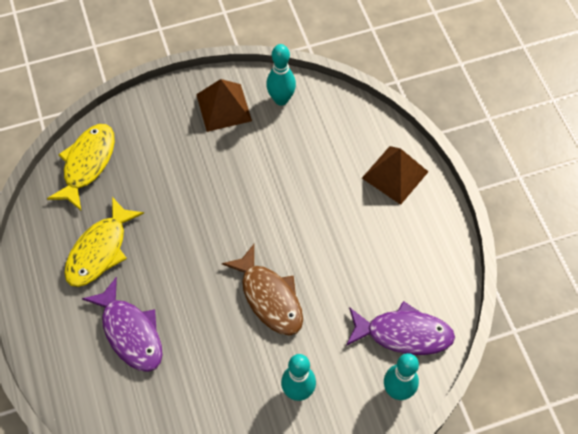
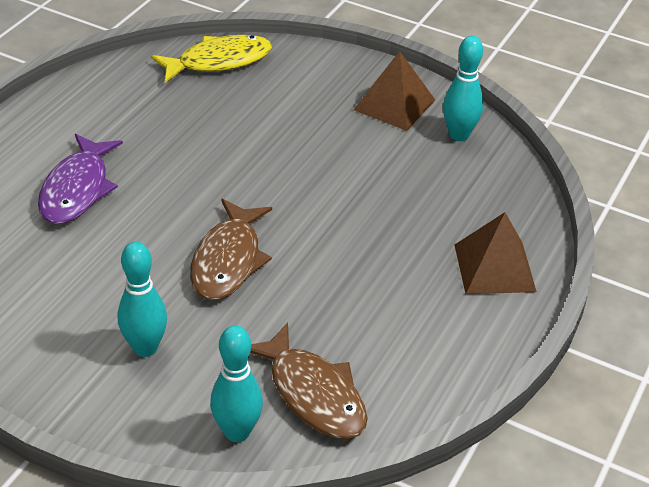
camera: 45 degrees right, 20 degrees down
yellow fish [64,197,144,287] -> none
purple fish [346,301,455,355] -> brown fish [250,322,368,439]

